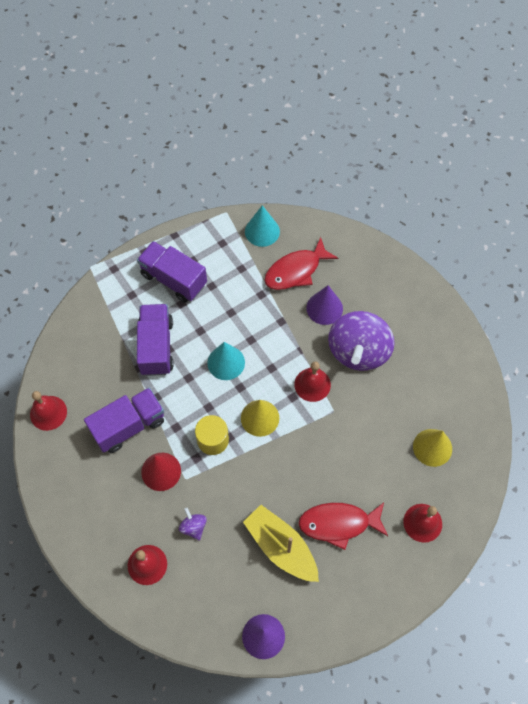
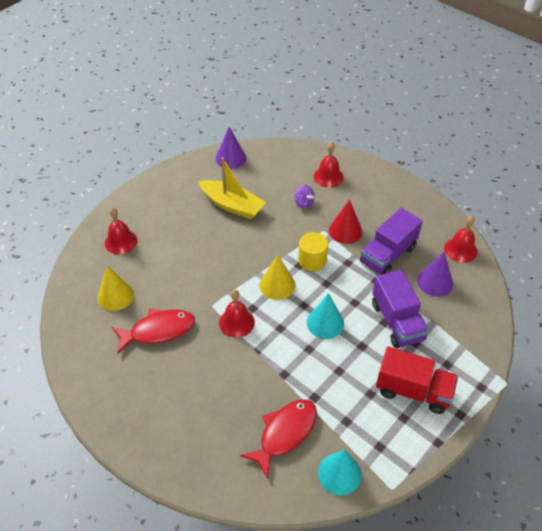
camera: 165 degrees right, 15 degrees down
purple truck [137,241,207,303] -> red truck [376,347,458,414]
red fish [298,502,388,550] -> red fish moved to [112,309,195,354]
purple cone [306,285,343,325] -> purple cone moved to [417,252,453,297]
purple spinning top [328,311,395,371] -> none

